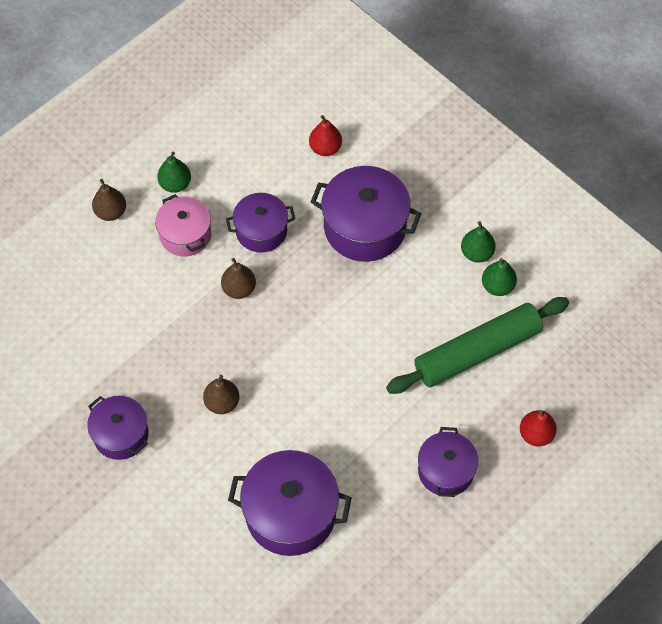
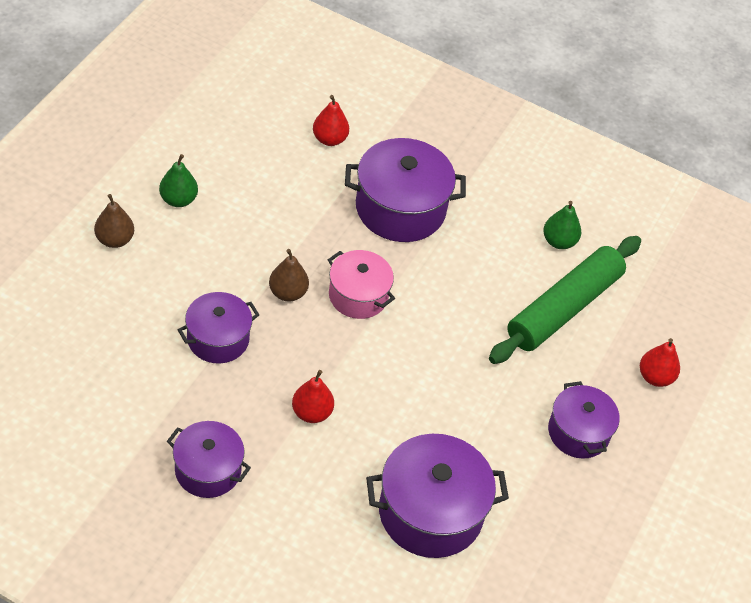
camera: 25 degrees left, 10 degrees down
pink pot [155,194,211,256] -> pink pot moved to [328,250,395,319]
brown pear [203,375,240,414] -> red pear [292,370,334,423]
purple pot [226,193,295,253] -> purple pot moved to [178,292,259,364]
green pear [461,221,496,263] -> none

